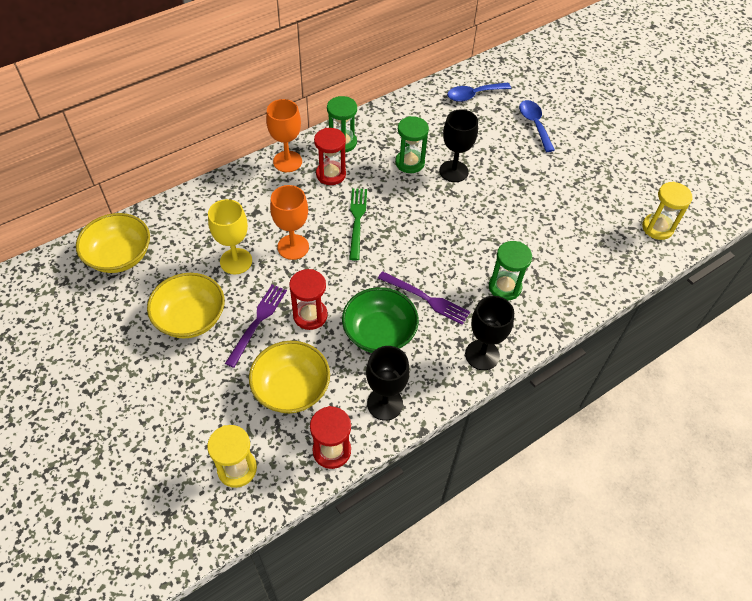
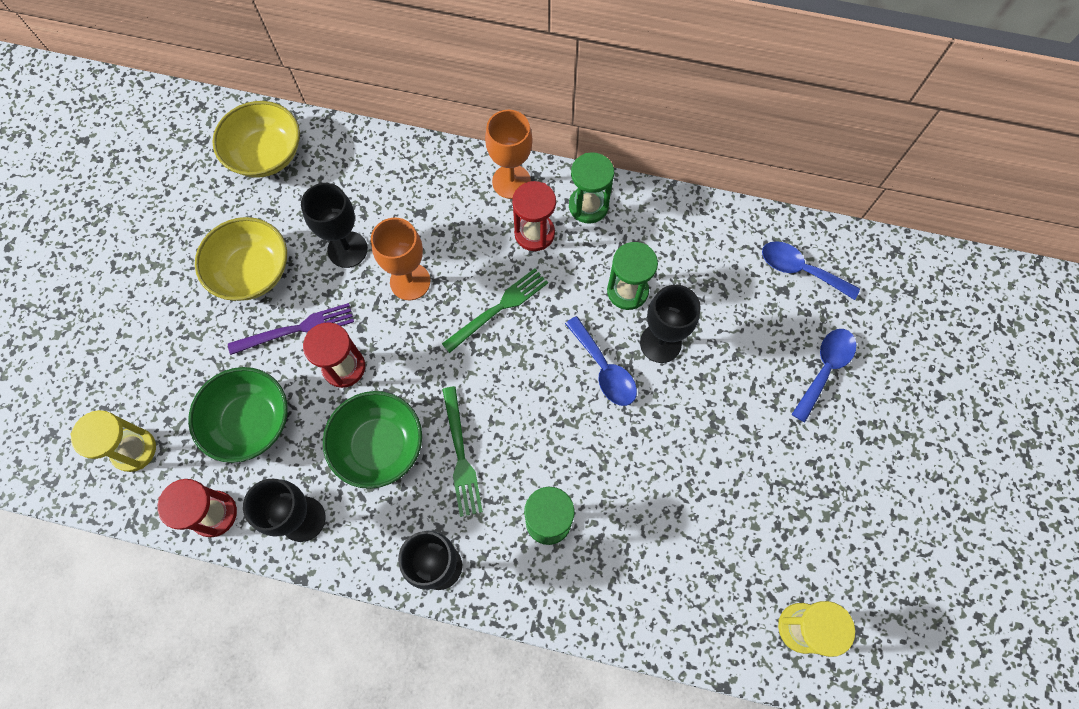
camera: 50 degrees right, 15 degrees up
yellow goblet [208,199,252,274] -> black goblet [301,183,368,268]
yellow bowl [249,341,330,413] -> green bowl [188,367,288,463]
purple fork [378,271,470,325] -> green fork [442,386,483,517]
none -> blue spoon [565,316,637,406]

